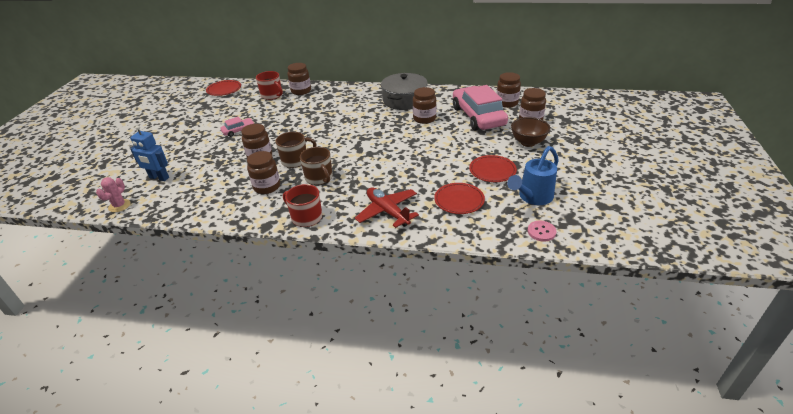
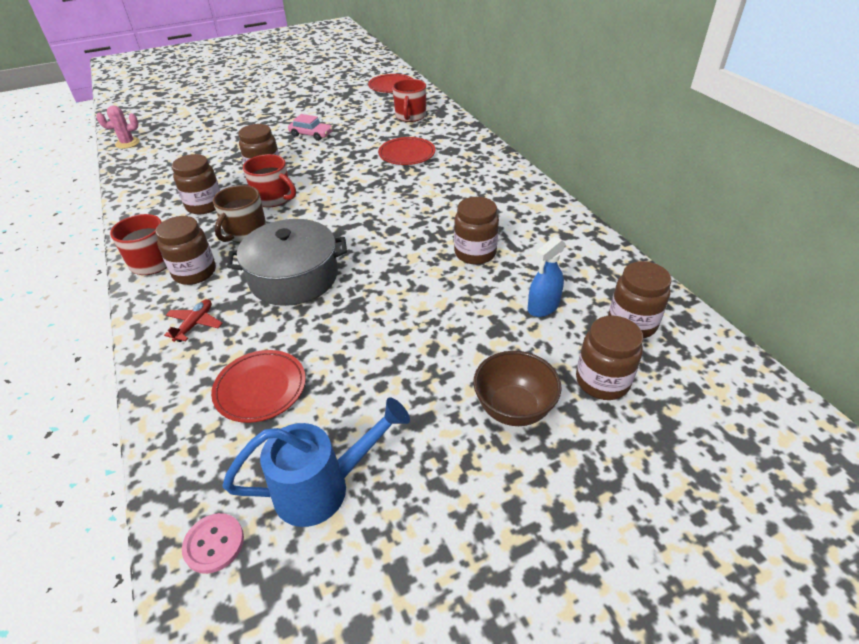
camera: 55 degrees right, 5 degrees up
blue robot [130,125,169,181] -> none
brown mug [275,132,317,168] -> red mug [243,154,296,208]
brown jar [287,63,311,95] -> brown jar moved to [155,216,216,285]
red plane [355,187,419,228] -> red plane [164,299,223,342], size x0.55
grey pot [381,73,428,110] -> grey pot moved to [227,219,347,306]
pink car [453,85,508,131] -> blue spray bottle [528,237,565,317]
red plate [469,155,517,182] -> red plate moved to [378,137,435,165]
blue watering can [507,146,559,205] -> blue watering can turned 150 degrees clockwise [223,398,410,527]

